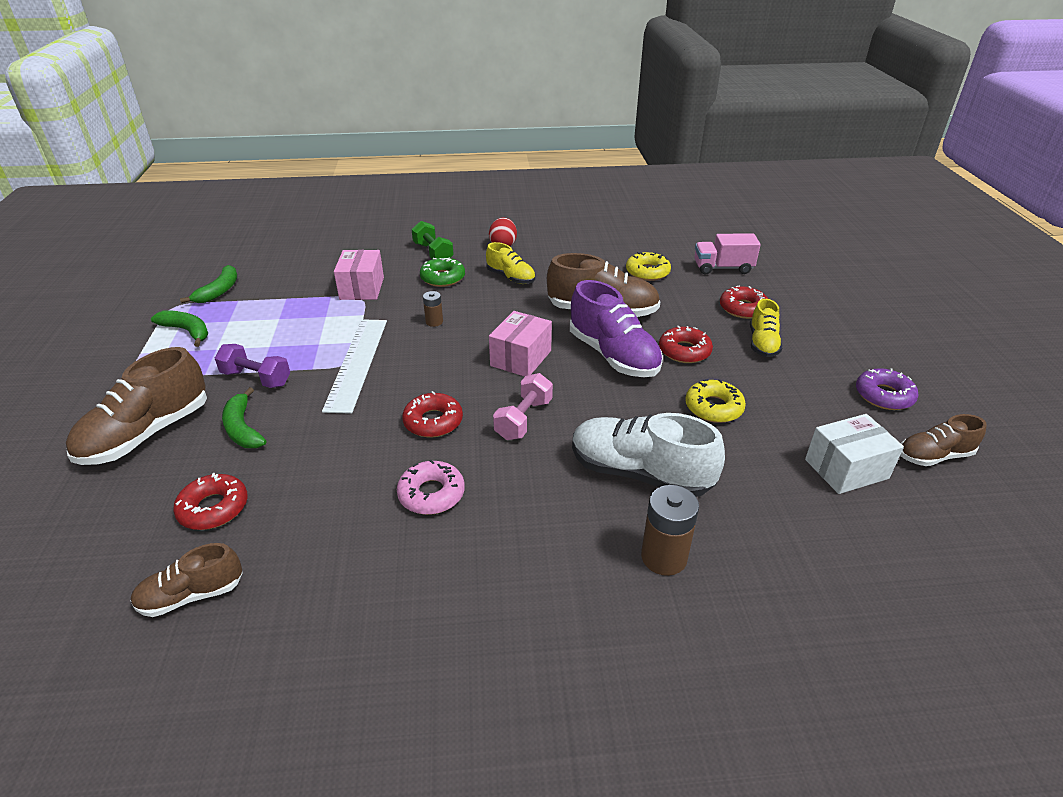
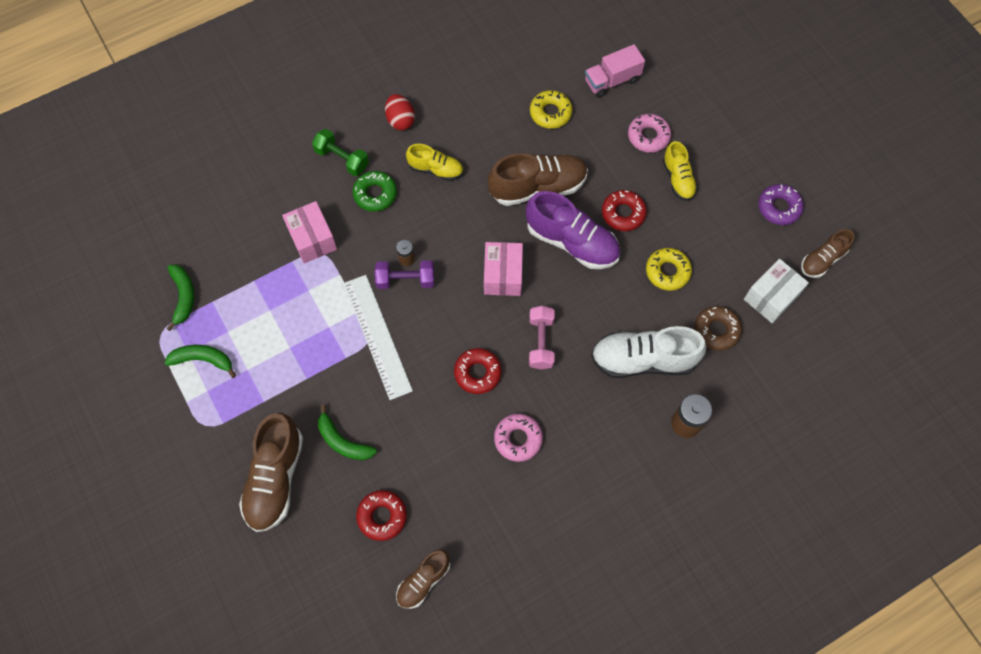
camera: 25 degrees left, 30 degrees up
purple dumbbell [215,344,290,388] -> purple dumbbell moved to [375,260,434,289]
red donut [720,286,768,319] -> pink donut [628,114,671,153]
none -> brown donut [695,306,742,351]

